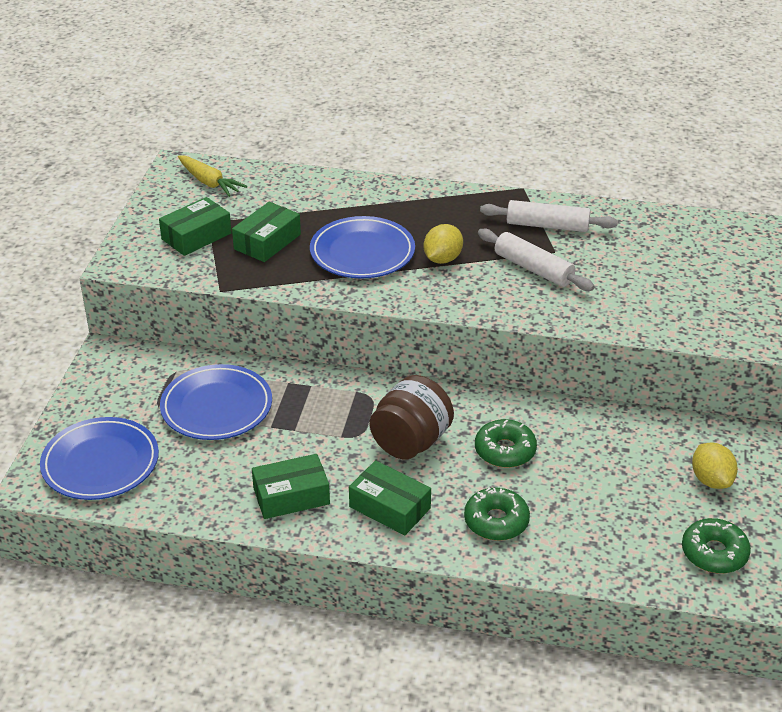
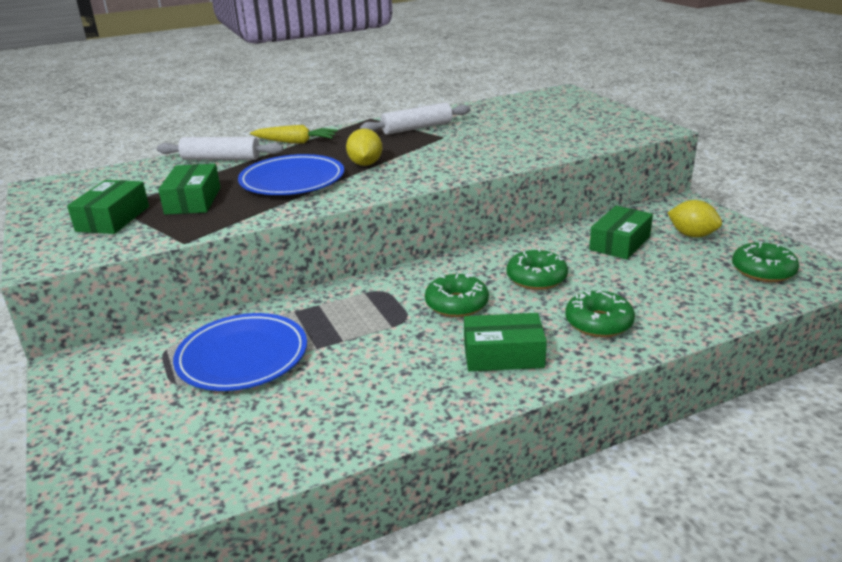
camera: 35 degrees left, 10 degrees down
blue plate [40,417,159,500] -> none
yellow carrot [178,155,247,197] -> yellow carrot moved to [250,125,337,144]
green box [252,454,330,519] -> green box moved to [589,206,653,260]
brown jar [370,375,454,459] -> green donut [425,274,489,317]
white rolling pin [478,229,595,291] -> white rolling pin moved to [157,137,283,160]

